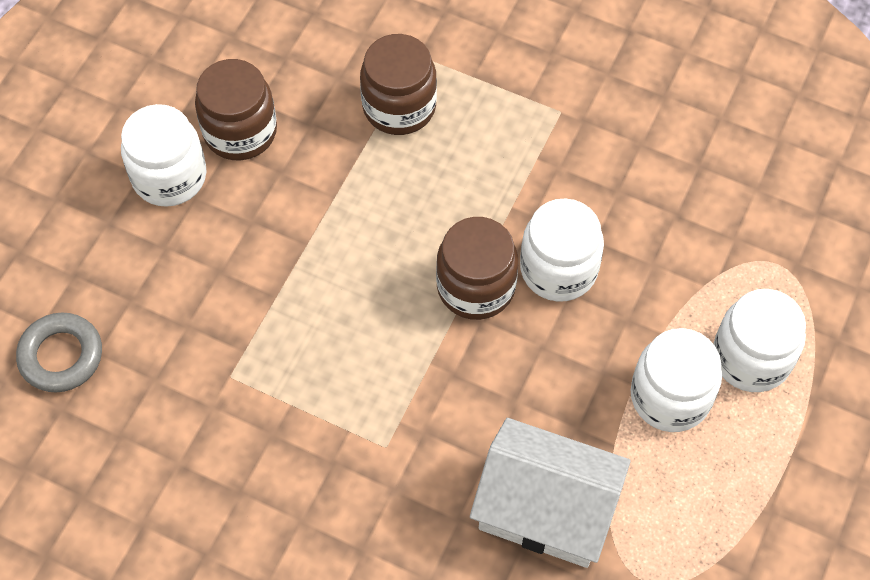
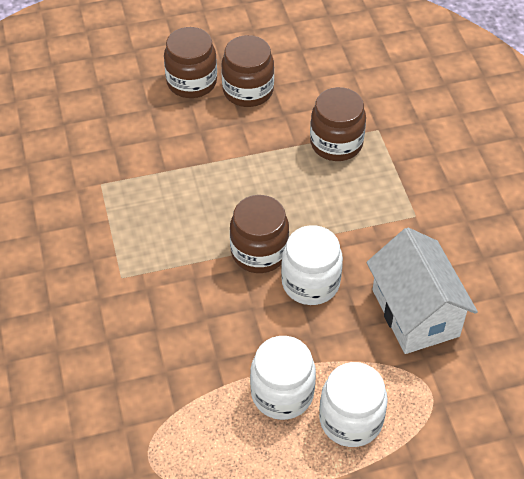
camera: 50 degrees right, 10 degrees down
grey ring [16,313,102,392] -> none
white jar [121,104,207,207] -> brown jar [164,27,217,98]
white house [470,418,631,568] -> white house moved to [367,227,478,354]

